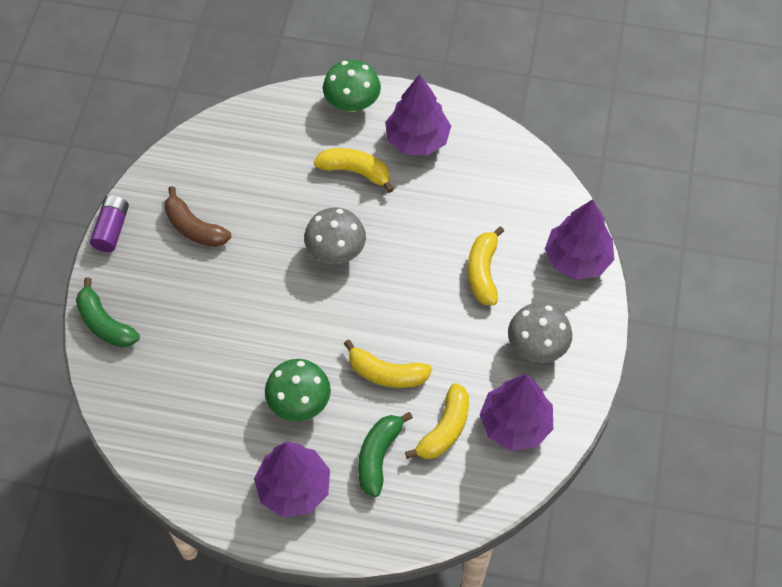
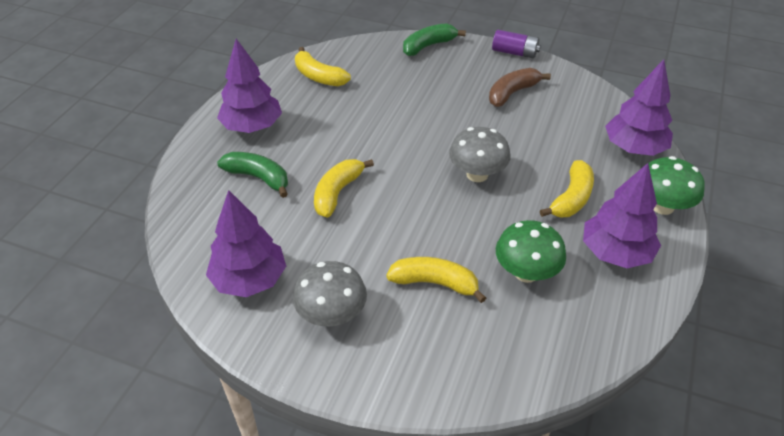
camera: 100 degrees right, 15 degrees down
green mushroom [265,359,331,421] -> green mushroom moved to [496,220,566,283]
yellow banana [405,383,469,459] -> yellow banana moved to [295,47,351,86]
purple tree [545,199,614,280] -> purple tree moved to [605,59,673,156]

